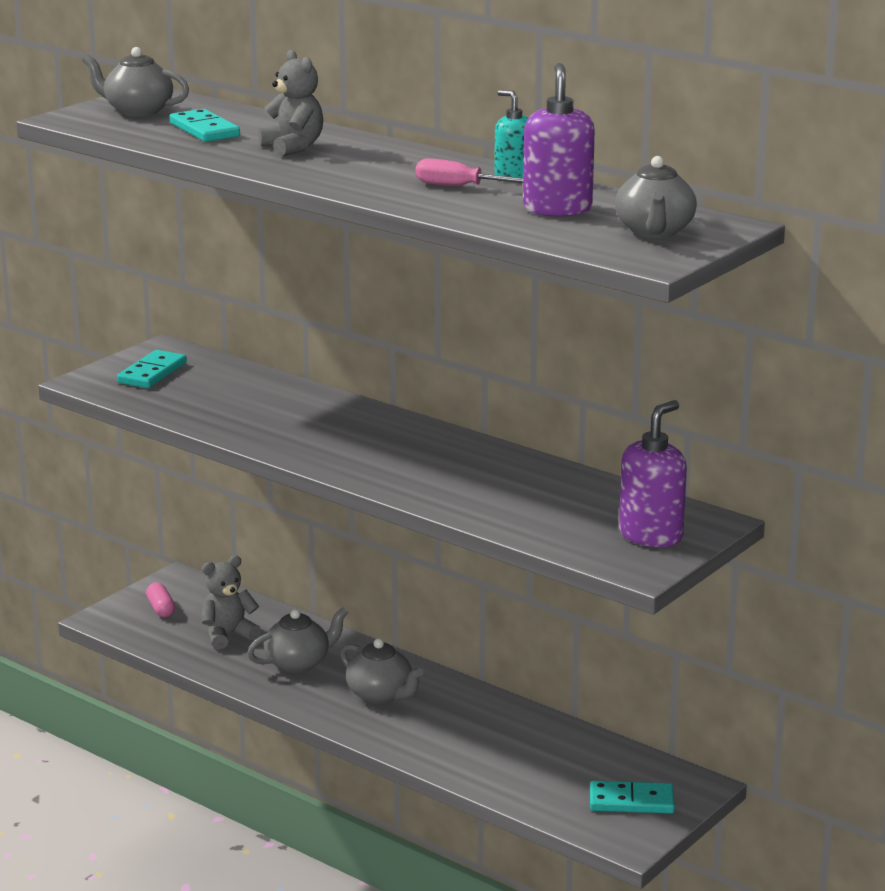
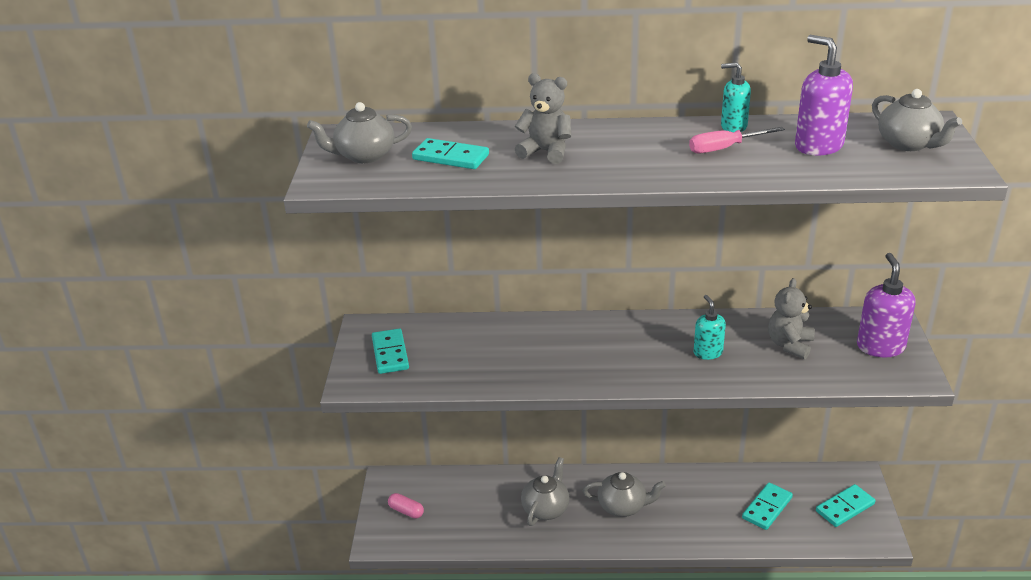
camera: 35 degrees left, 10 degrees up
grey teddy bear [201,555,261,650] -> grey teddy bear moved to [768,278,815,359]
none -> turquoise soap dispenser [694,295,726,360]
none -> turquoise domino [742,482,793,530]

